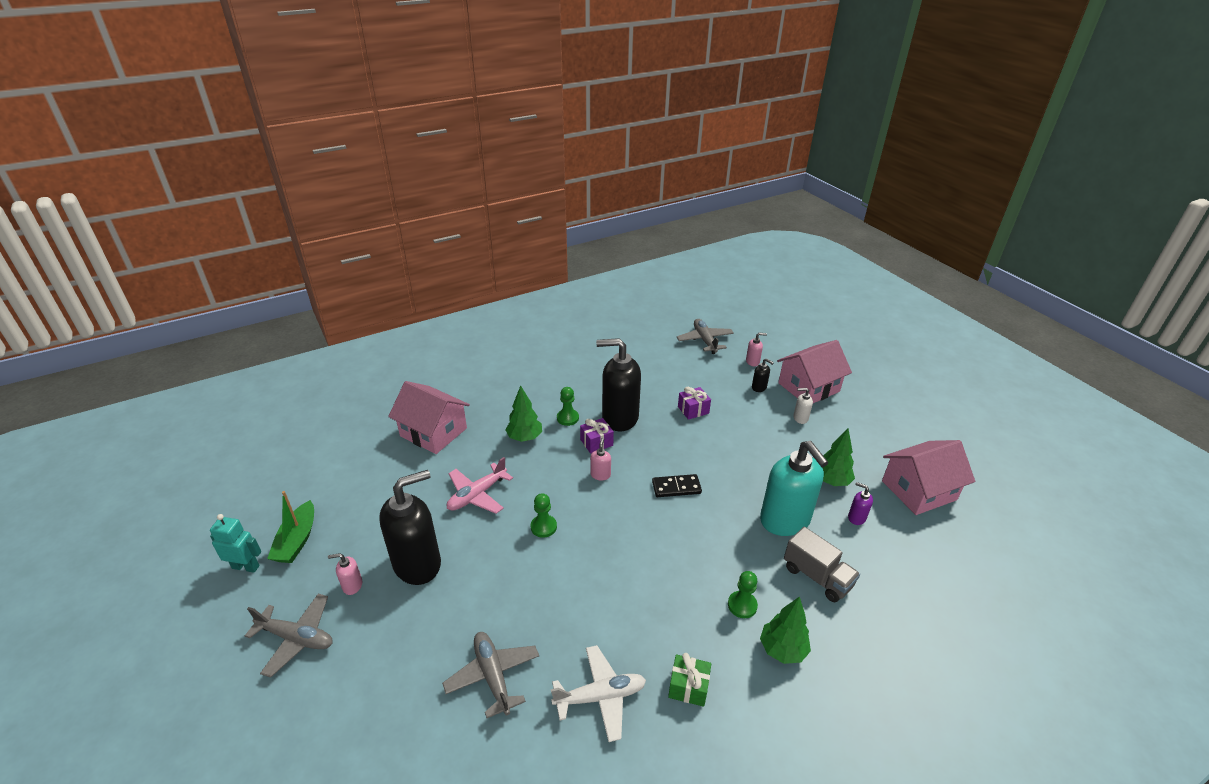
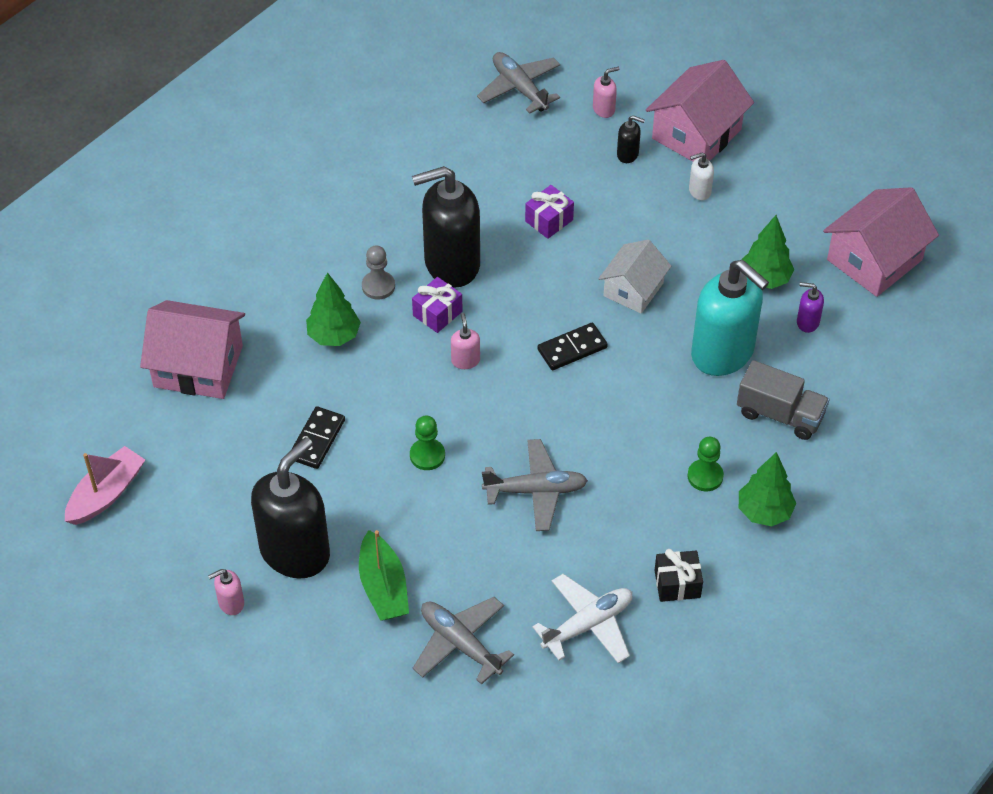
camera: 20 degrees left, 15 degrees up
turquoise robot [210,514,261,573] -> none
grey plane [245,593,332,678] -> grey plane moved to [482,439,588,531]
green boat [267,491,314,563] -> green boat moved to [359,530,409,621]
pink plane [447,457,513,514] -> black domino [291,406,345,469]
green pawn [557,387,579,426] -> grey pawn [362,245,395,300]
green gift [668,653,711,707] -> black gift [654,549,703,602]
none -> pink boat [65,446,145,525]
none -> white house [599,239,671,314]

